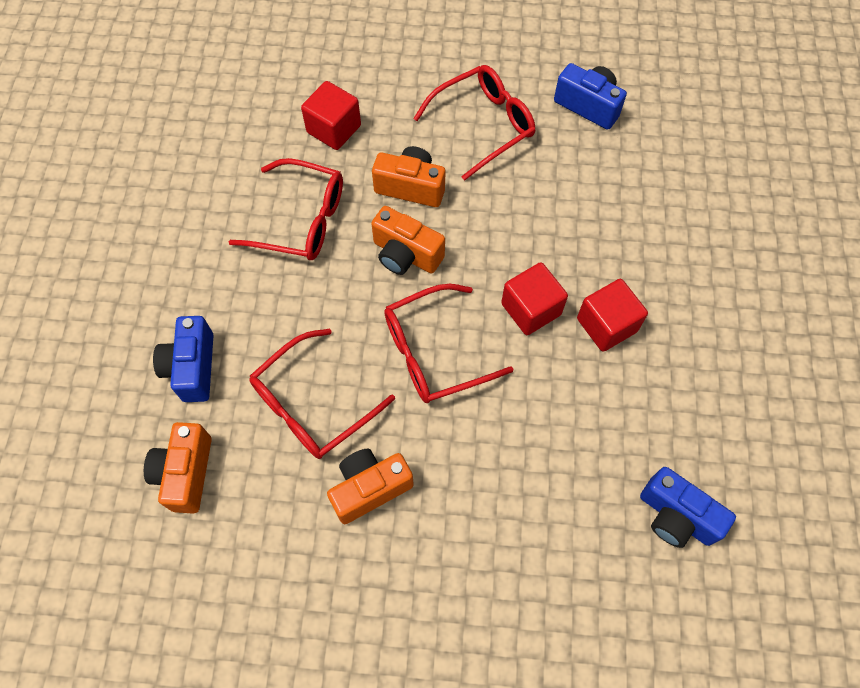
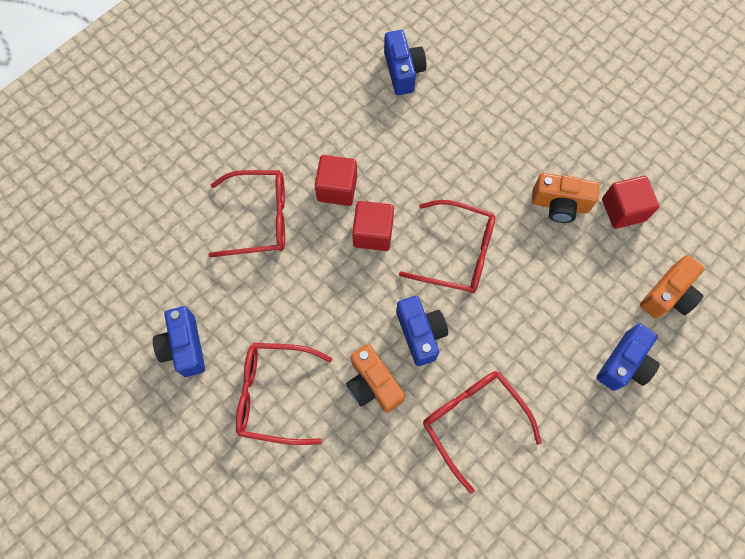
camera: 140 degrees left, 5 degrees up
red glasses [249,329,395,459] -> red glasses moved to [208,170,285,257]
red cube [301,81,361,150] -> red cube moved to [602,176,659,229]
orange camera [371,206,445,275] -> blue camera [396,296,448,366]

